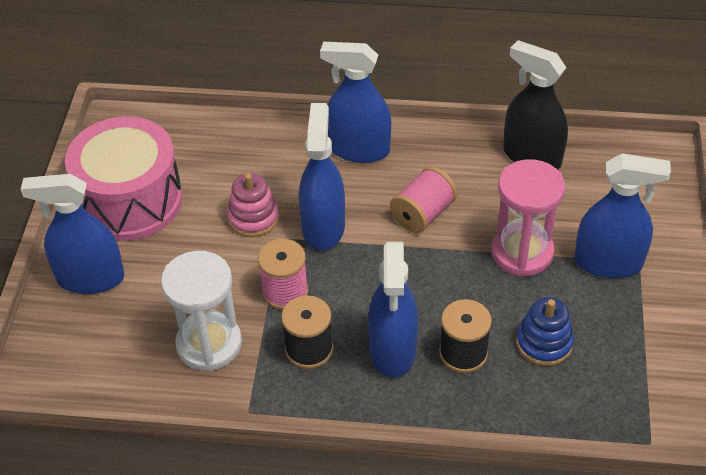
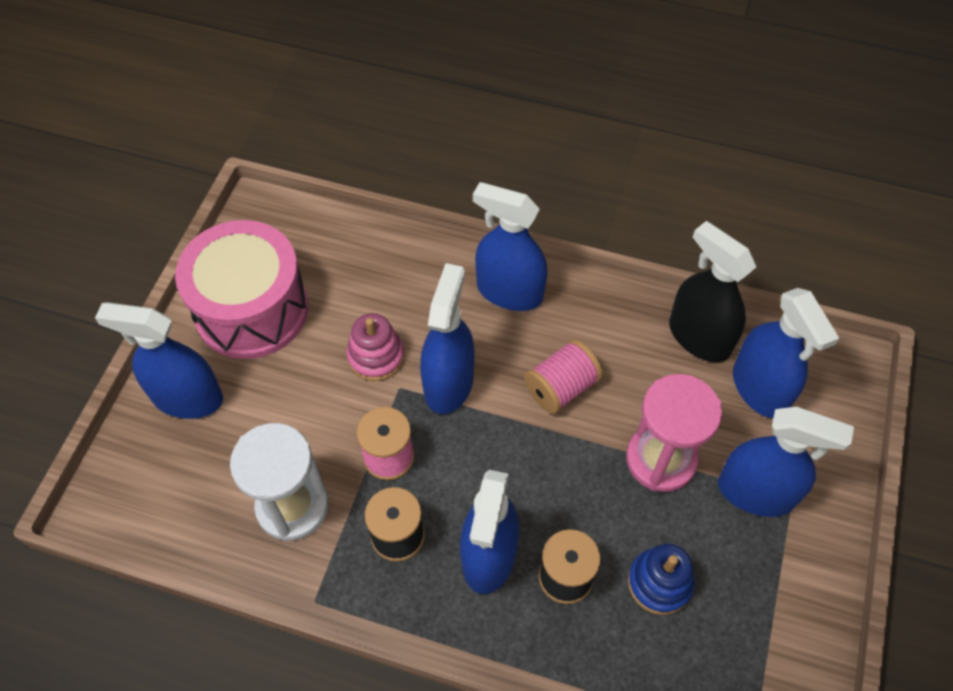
camera: 10 degrees right, 10 degrees up
none -> blue spray bottle [733,288,840,418]

